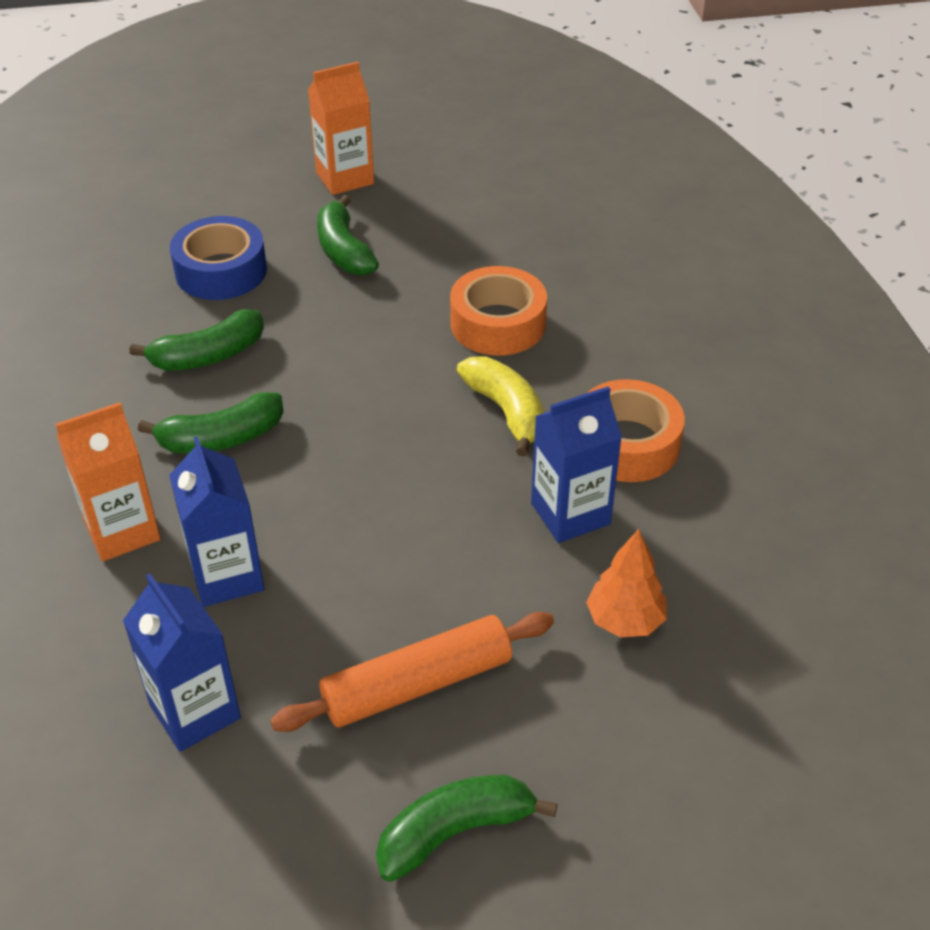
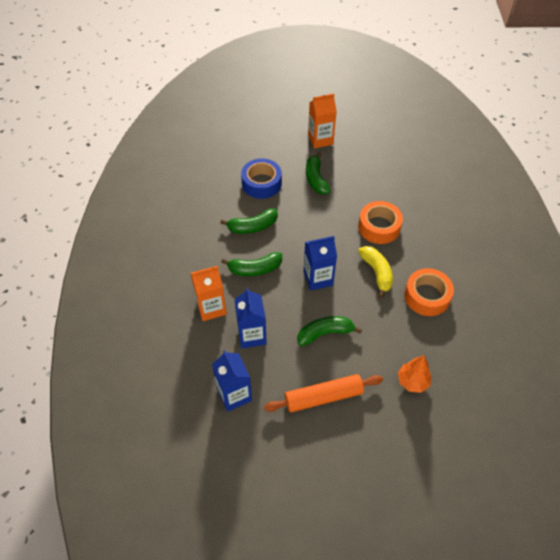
camera: 10 degrees right, 10 degrees up
green banana [376,775,558,882] -> green banana moved to [297,316,362,346]
blue carton [531,386,622,543] -> blue carton moved to [304,236,337,291]

